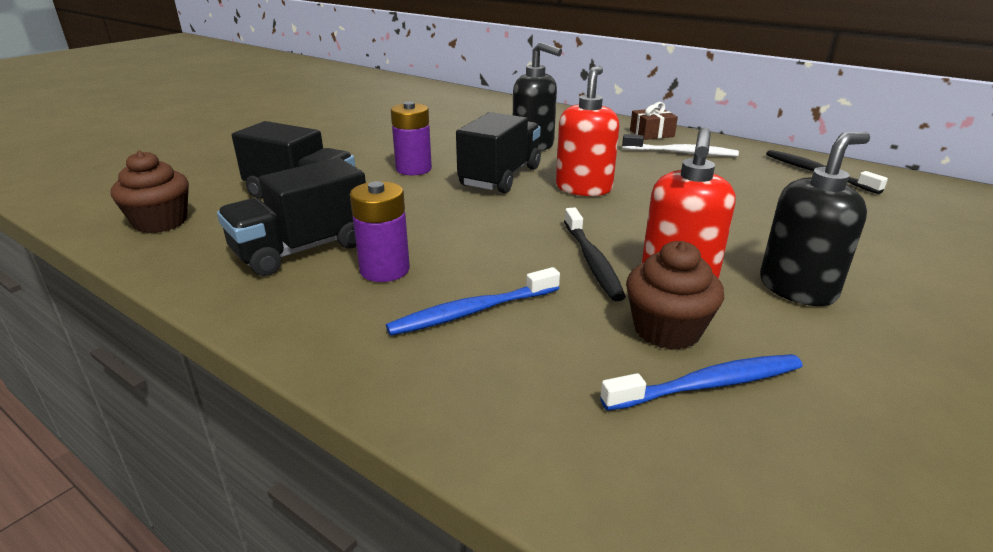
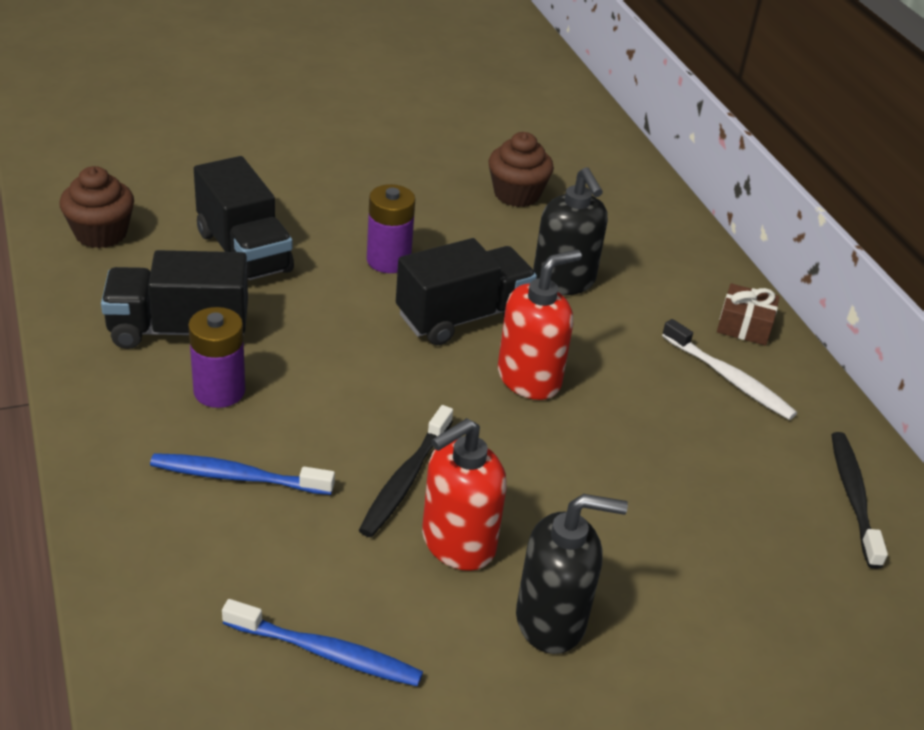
camera: 30 degrees right, 10 degrees up
brown cupcake [626,241,724,350] -> brown cupcake moved to [488,132,554,207]

